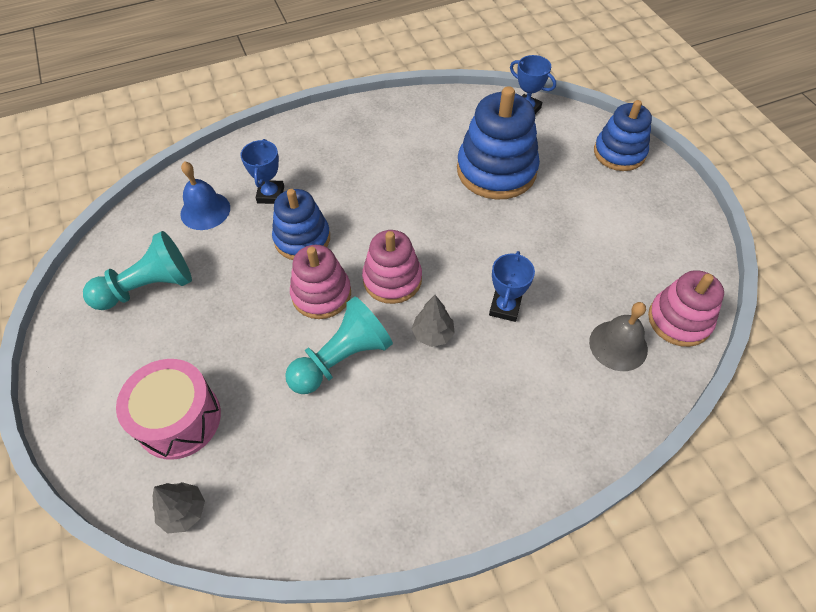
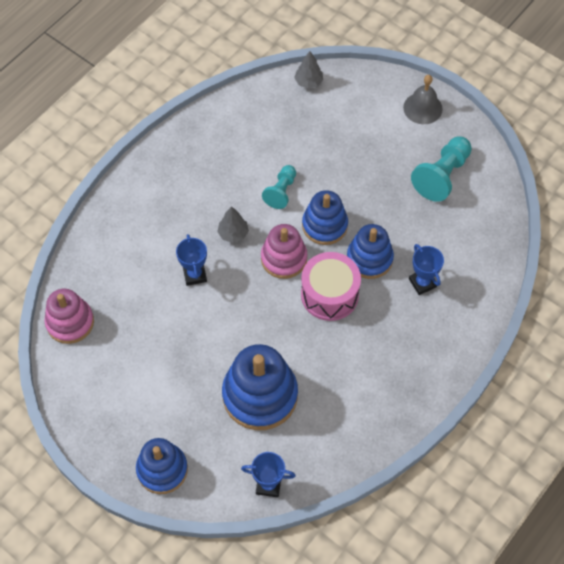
camera: 150 degrees right, 5 degrees up
pink drum [116,359,221,460] -> pink drum moved to [301,252,361,321]
blue bell [180,161,230,230] -> none
turquoise pawn [285,296,393,394] -> turquoise pawn [262,165,296,209], size x0.63
pink stacking toy [290,245,351,319] -> blue stacking toy [302,190,348,245]
grey bell [589,302,648,371] -> grey bell moved to [403,75,443,124]

